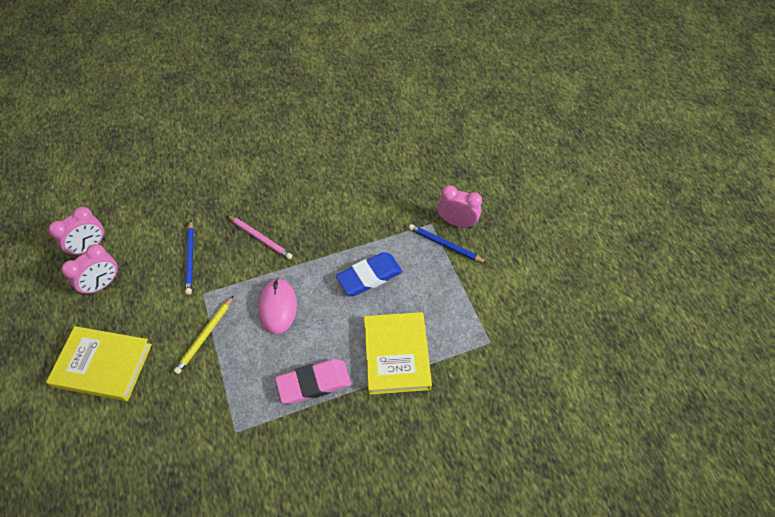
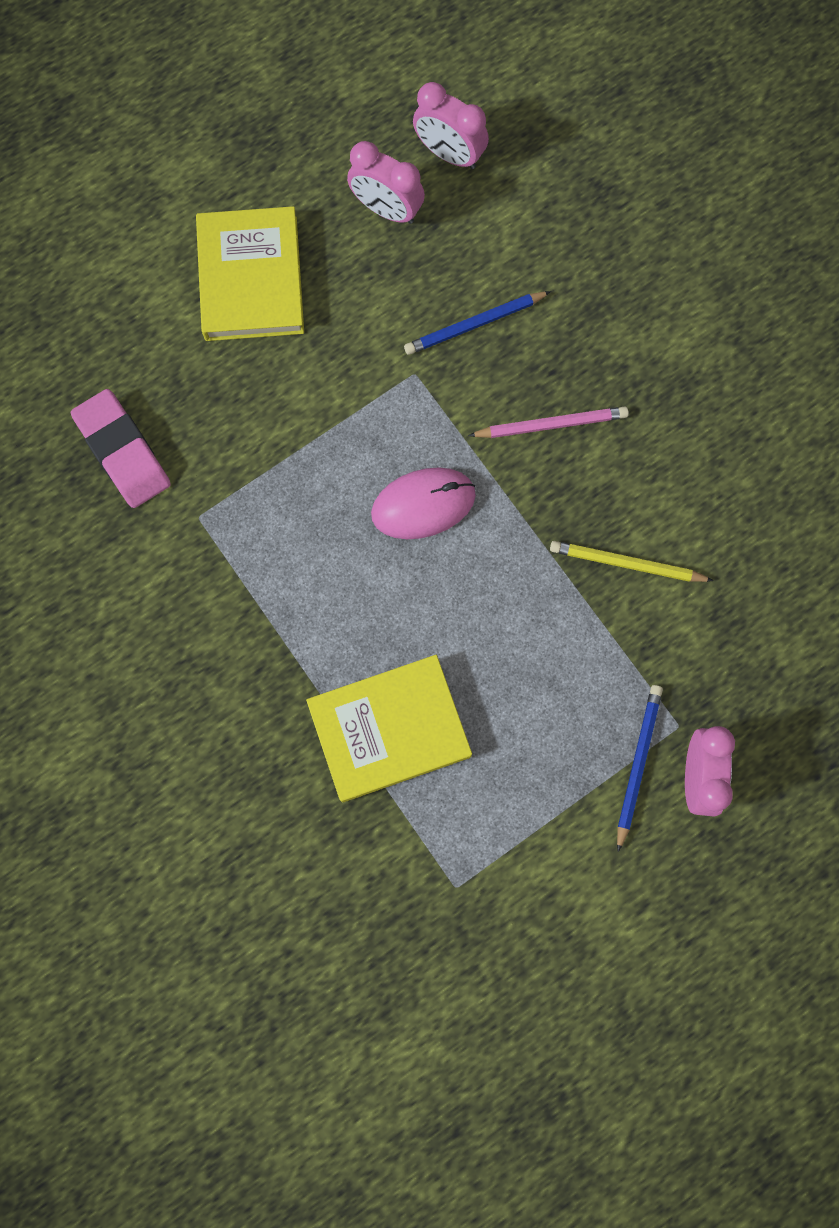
camera: 75 degrees right, 20 degrees up
yellow pencil [174,295,234,374] -> yellow pencil moved to [550,541,714,582]
pink pencil [227,215,293,260] -> pink pencil turned 120 degrees counterclockwise [468,407,629,438]
pink eraser [275,359,351,404] -> pink eraser moved to [71,389,171,508]
blue eraser [336,252,403,296] -> none

